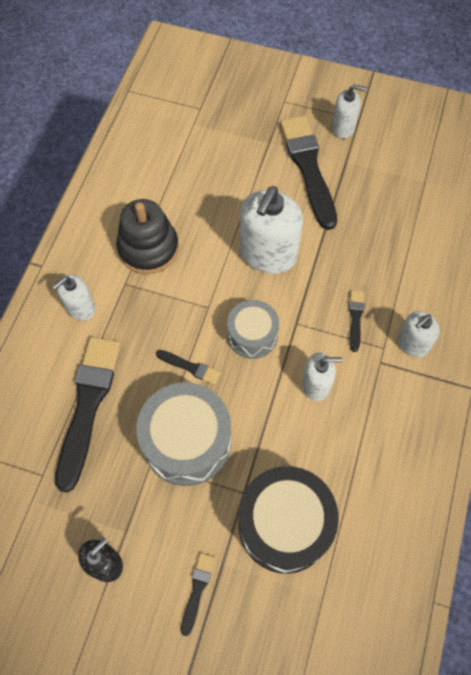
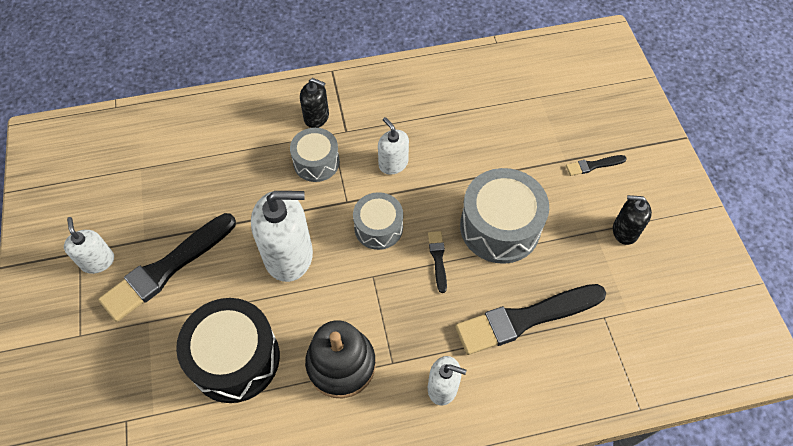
camera: 120 degrees left, 5 degrees down
black drum [238,466,339,574] -> black drum moved to [176,298,280,403]
black brush [349,290,365,352] -> grey drum [290,128,340,182]
white soap dispenser [398,311,440,357] -> black soap dispenser [300,78,329,128]

